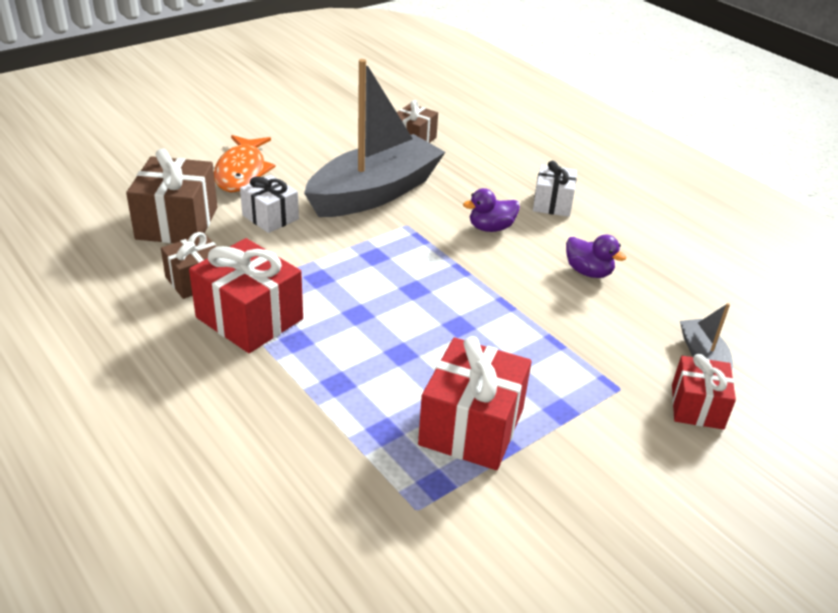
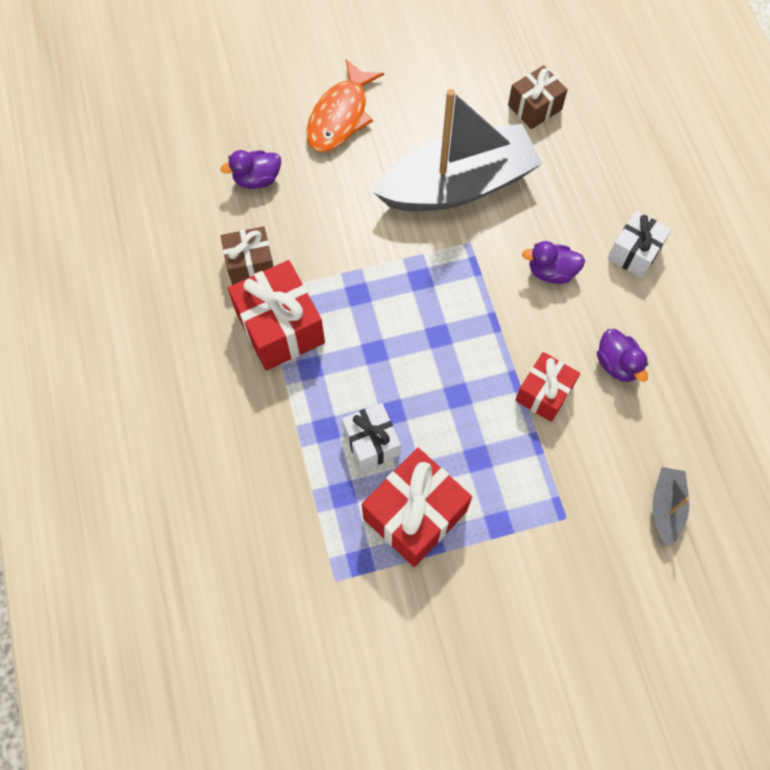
camera: 25 degrees right, 30 degrees up
brown gift [126,148,218,243] -> purple duck [221,150,281,189]
white gift [240,175,299,233] -> white gift moved to [342,403,401,471]
red gift [672,354,736,430] -> red gift moved to [515,352,580,422]

